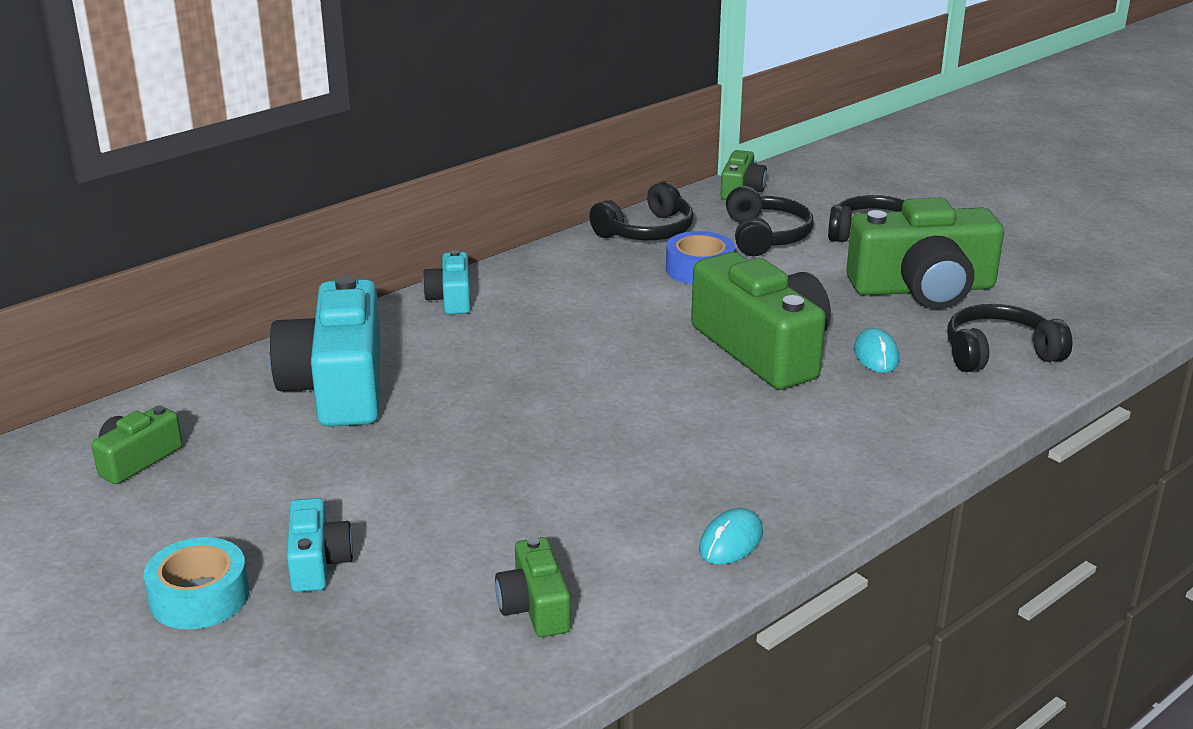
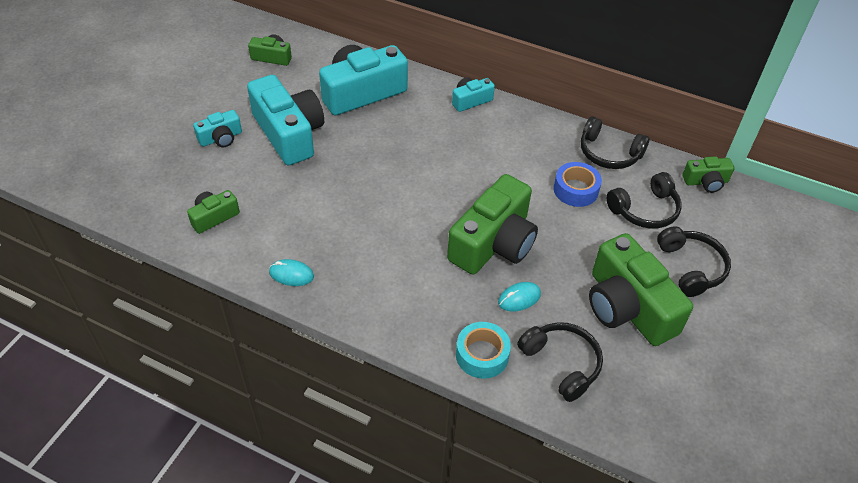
camera: 65 degrees right, 20 degrees up
turquoise tape [143,537,249,629] -> turquoise tape moved to [456,322,511,379]
none -> turquoise camera [247,75,324,166]

